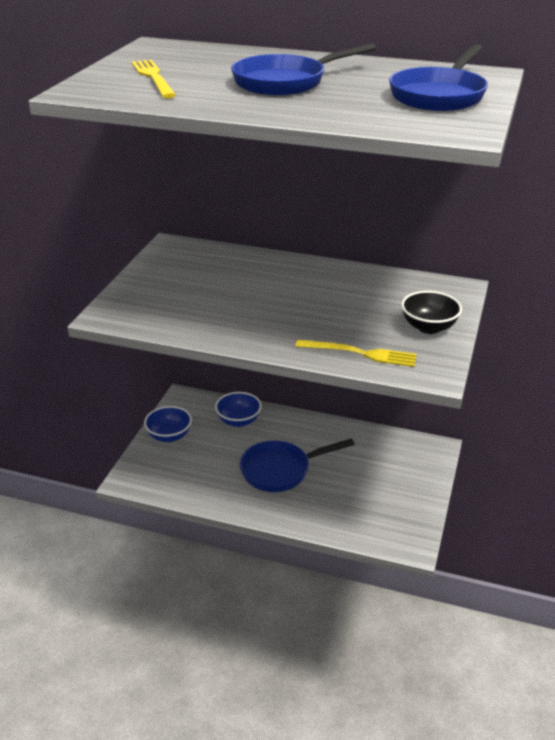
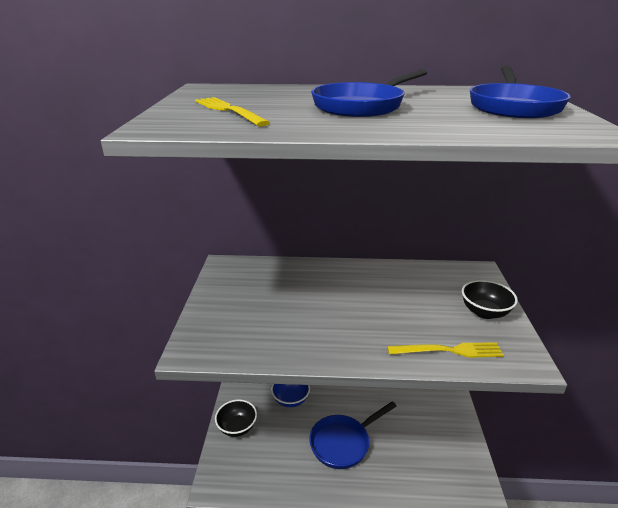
camera: 15 degrees left, 5 degrees down
blue bowl [144,406,192,442] -> black bowl [215,399,257,437]

